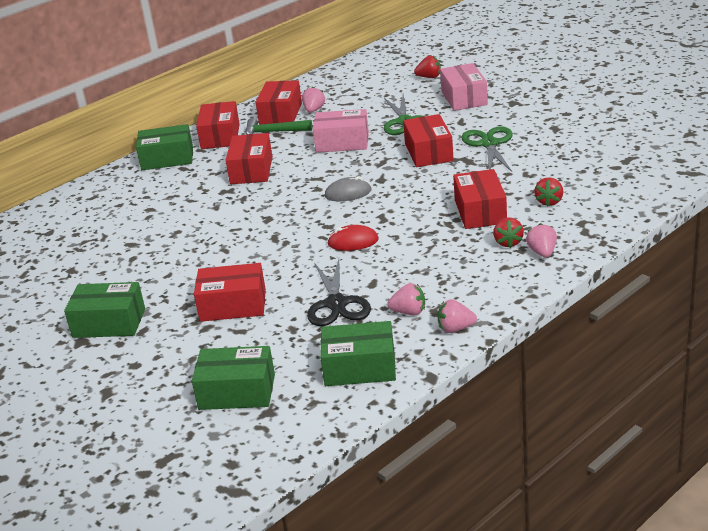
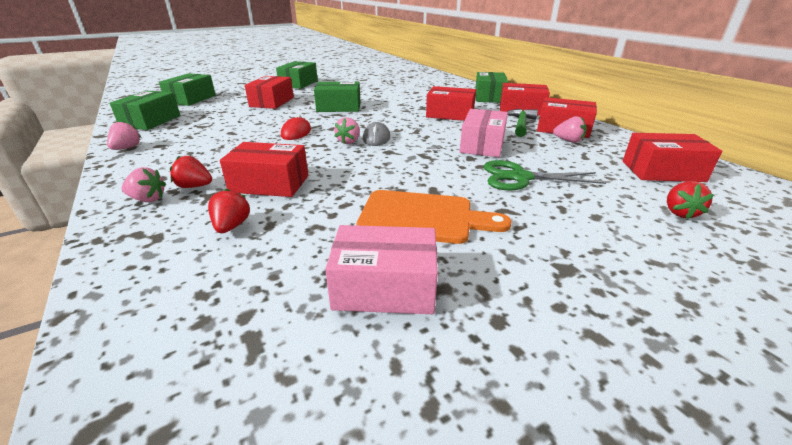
camera: 100 degrees right, 0 degrees up
black scissors [307,259,371,326] -> none
pink strawberry [387,283,425,315] -> pink strawberry moved to [334,117,360,144]
red box [403,114,454,167] -> red box moved to [623,133,722,182]
pink box [440,63,488,111] -> pink box moved to [325,225,438,314]
green scissors [461,126,513,172] -> orange cutting board [356,190,512,244]
red strawberry [534,177,563,207] -> red strawberry turned 60 degrees clockwise [208,189,250,233]
none -> green box [314,82,361,112]

